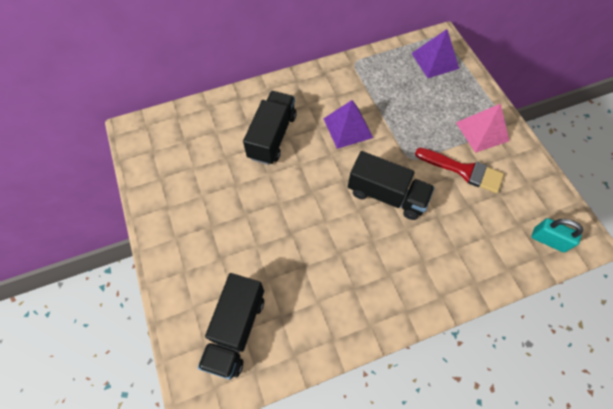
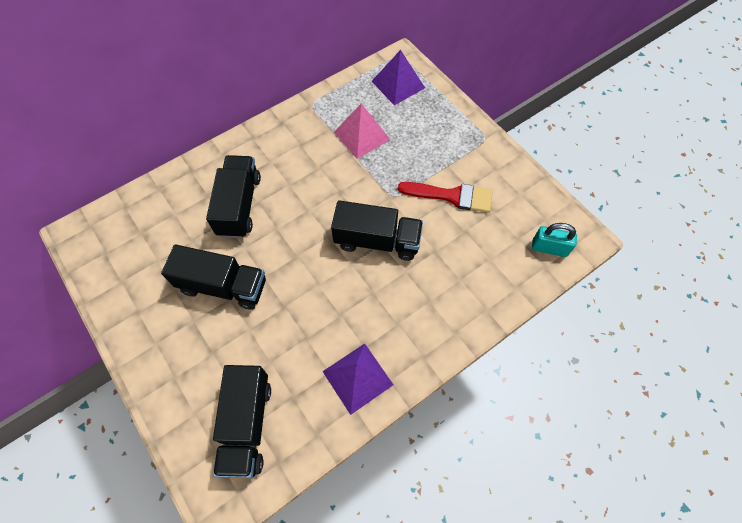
camera: 15 degrees left, 0 degrees up
purple pyramid [323,100,373,149] -> purple pyramid moved to [322,344,393,415]
pink pyramid [456,104,509,153] -> pink pyramid moved to [334,103,391,159]
none -> black truck [161,244,266,310]

